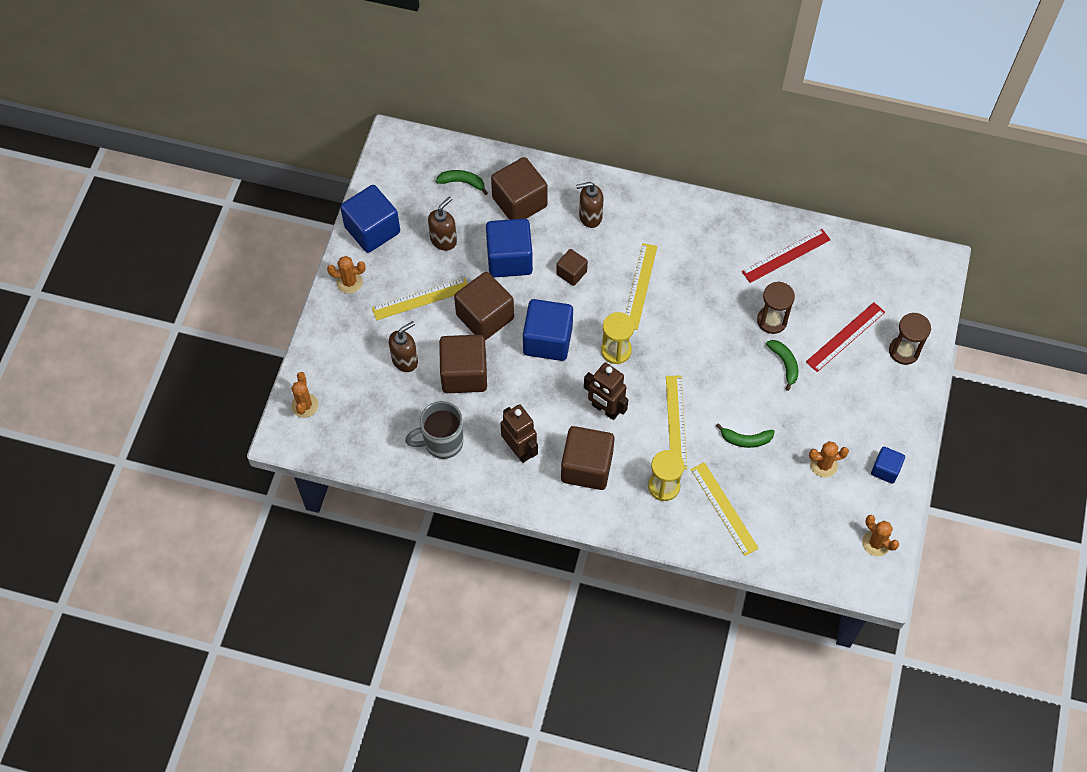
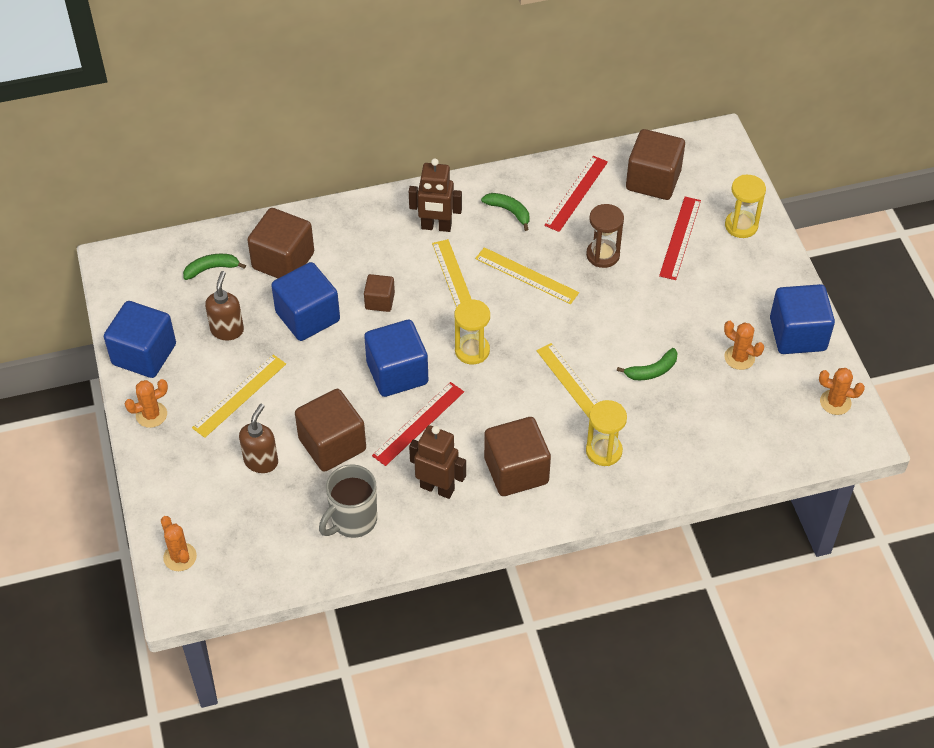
camera: 30 degrees left, 10 degrees down
brown cube [454,272,514,340] -> brown cube moved to [626,129,685,200]
brown soap dispenser [576,182,604,228] -> none
brown robot [584,363,628,420] -> brown robot moved to [409,158,462,232]
yellow ruler [691,462,759,556] -> yellow ruler moved to [475,247,579,304]
green banana [766,340,798,391] -> green banana moved to [481,193,530,231]
orange cactus [809,441,849,477] -> orange cactus turned 75 degrees clockwise [724,321,764,370]
blue cube [871,447,905,484] -> blue cube [770,284,835,354], size x1.85
brown hourglass [889,313,931,365] -> yellow hourglass [725,175,766,238]
none -> red ruler [372,382,464,466]

